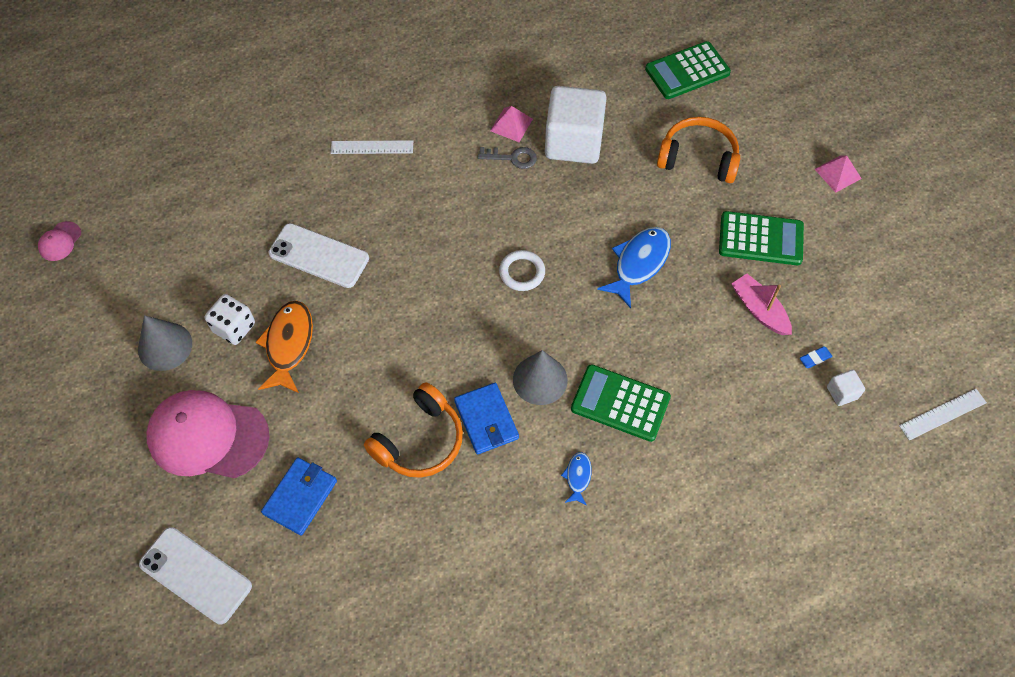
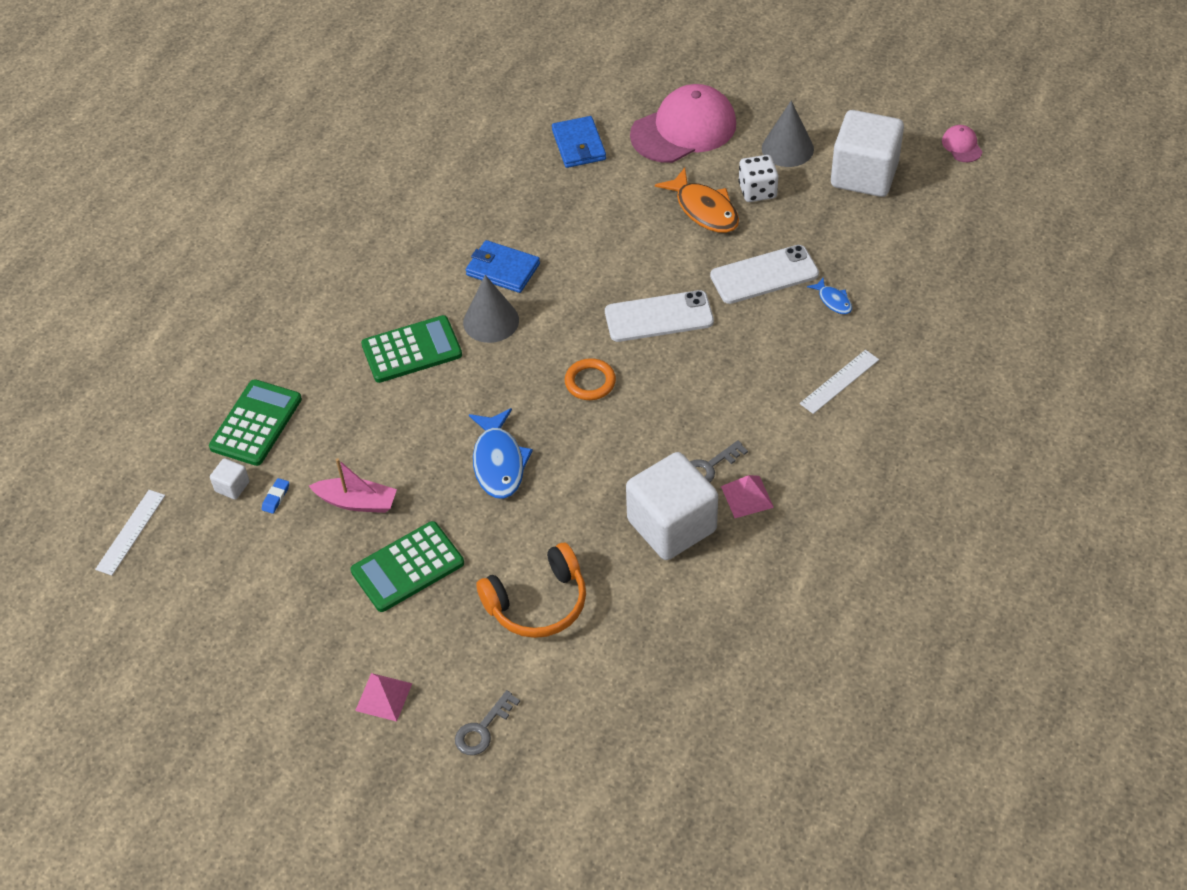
camera: 140 degrees right, 10 degrees down
white phone [139,527,252,624] -> white phone moved to [605,290,714,342]
orange headphones [364,382,463,478] -> none
white ring [499,250,545,291] -> orange ring [565,358,616,400]
blue fish [561,452,592,505] -> blue fish moved to [807,278,852,314]
green calculator [645,41,731,99] -> green calculator moved to [209,379,302,466]
none -> grey key [455,690,520,755]
none -> white cube [831,110,904,197]

